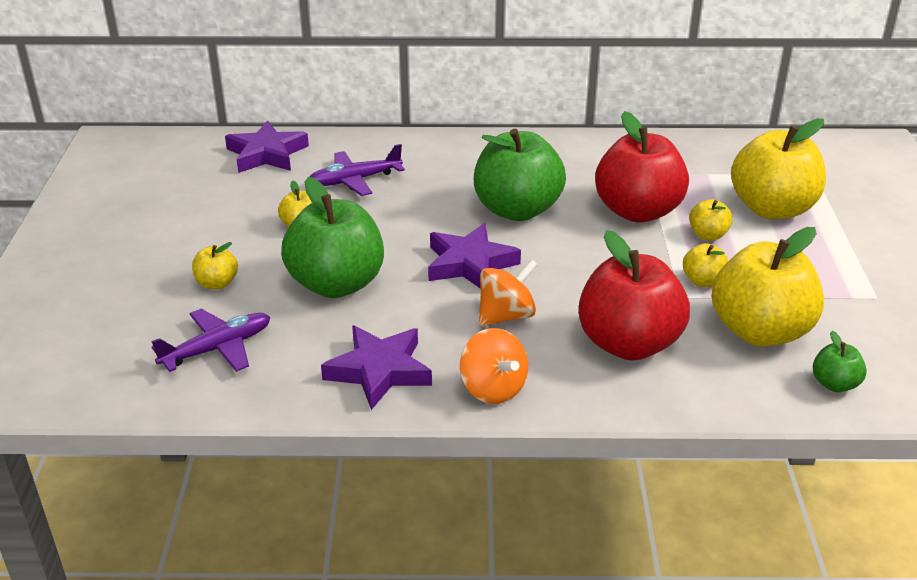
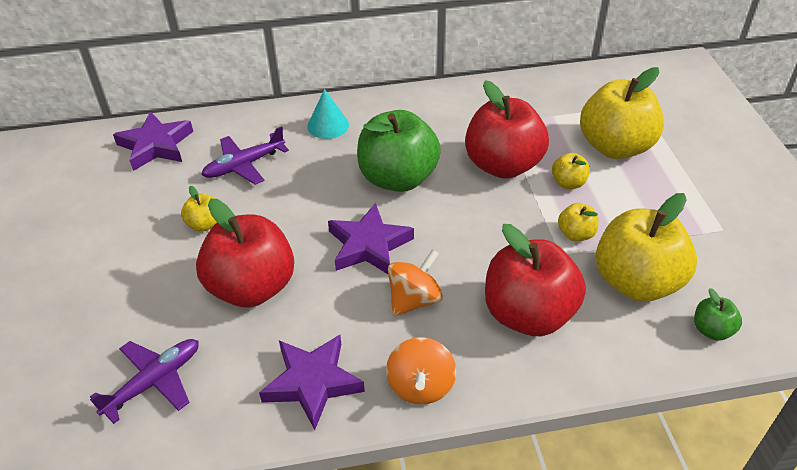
camera: 10 degrees left, 10 degrees up
yellow apple [192,242,238,289] -> none
green apple [281,177,384,298] -> red apple [196,199,294,308]
orange spinning top [460,328,528,404] -> orange spinning top turned 45 degrees clockwise [386,337,456,405]
none -> turquoise cone [307,89,349,139]

